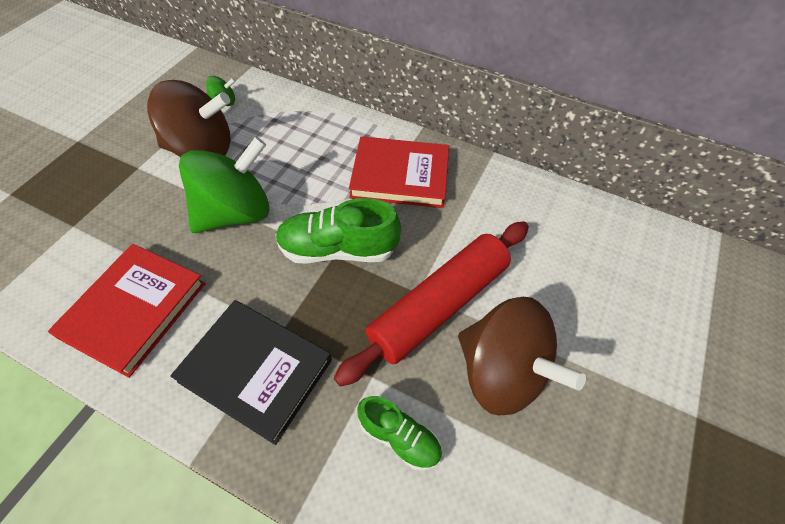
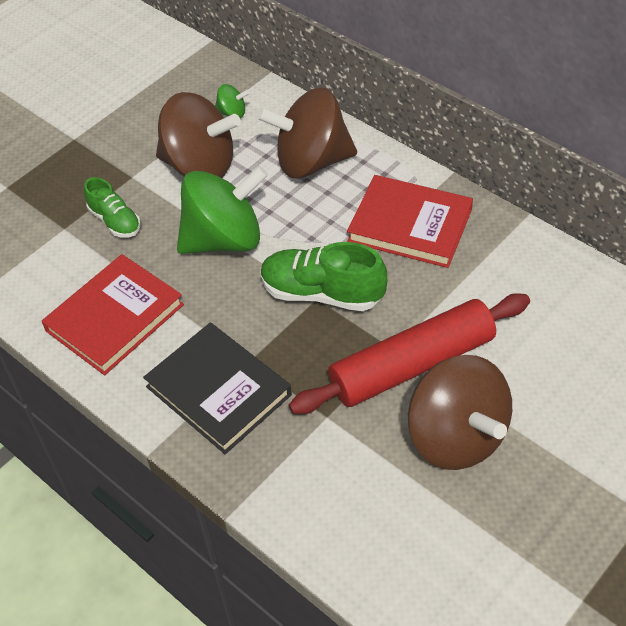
camera: 20 degrees right, 5 degrees down
green shoe [357,396,442,471] -> green shoe moved to [84,177,141,238]
none -> brown spinning top [257,88,357,178]

